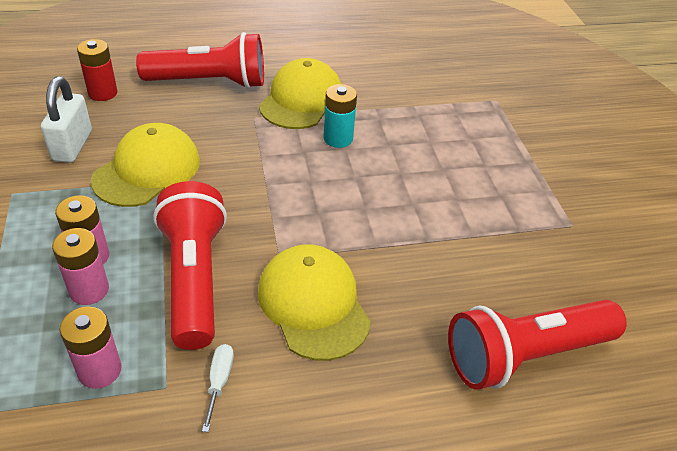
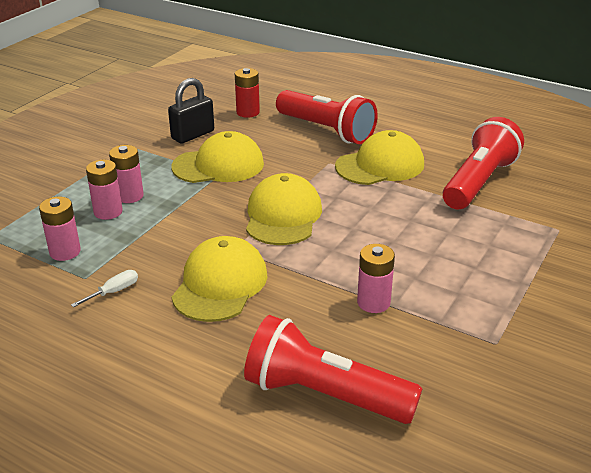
camera: 45 degrees right, 10 degrees down
white padlock [41,76,92,163] -> black padlock [168,78,214,144]
red flashlight [153,181,227,350] -> red flashlight moved to [443,117,524,210]
turquoise battery [323,84,357,148] -> none
none -> yellow cap [246,173,322,245]
none -> pink battery [357,244,395,313]

